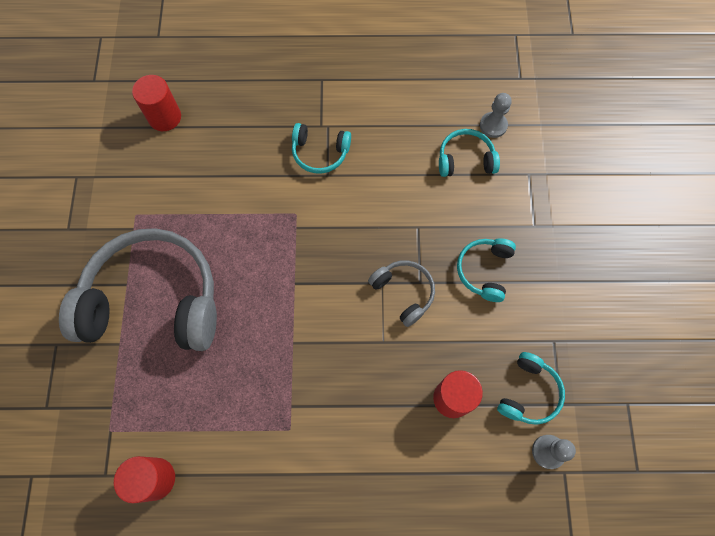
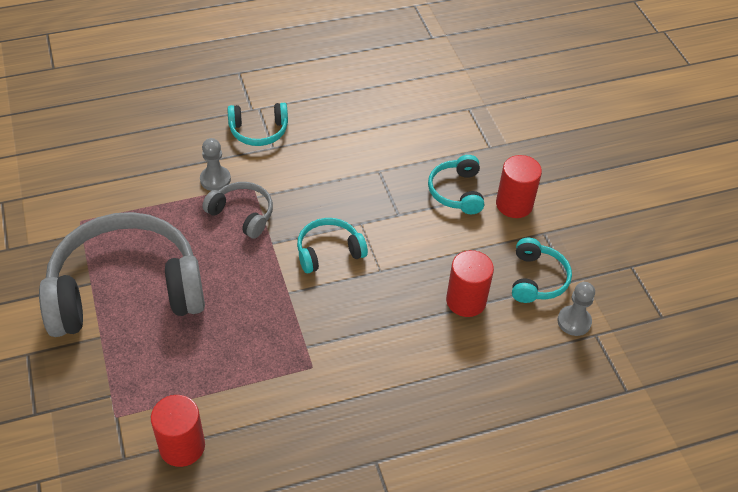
camera: 20 degrees left, 20 degrees down
red cylinder [132,75,181,131] -> red cylinder moved to [496,155,542,218]
grey headphones [368,260,435,327] -> grey headphones moved to [202,182,273,239]
turquoise headphones [439,129,500,177] -> turquoise headphones moved to [297,218,368,273]
grey pawn [480,93,512,138] -> grey pawn moved to [200,138,231,191]

